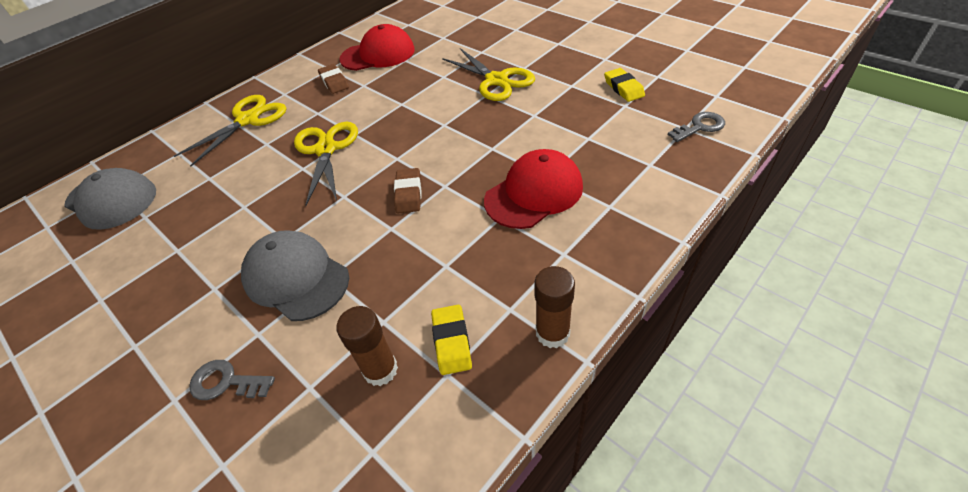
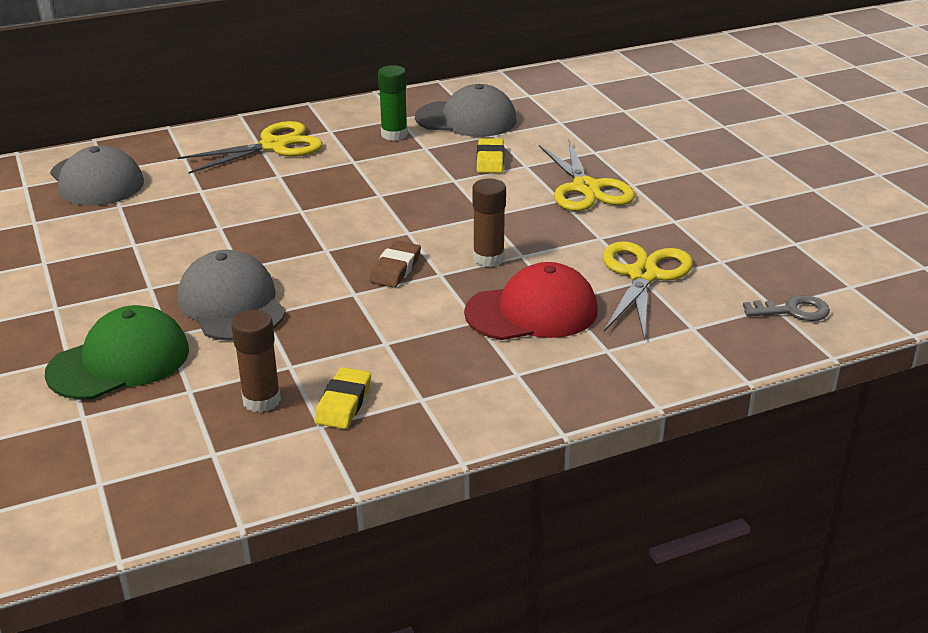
camera: 20 degrees right, 15 degrees down
grey key [189,360,275,400] -> green cap [45,305,189,400]
yellow scissors [294,122,358,206] -> yellow scissors moved to [603,241,693,340]
brown eraser [318,64,349,94] -> green glue stick [378,65,408,141]
red cap [339,24,415,71] -> grey cap [415,84,516,137]
brown glue stick [534,266,575,348] -> brown glue stick moved to [472,179,506,267]
yellow eraser [604,68,645,102] -> yellow eraser moved to [476,138,504,173]

